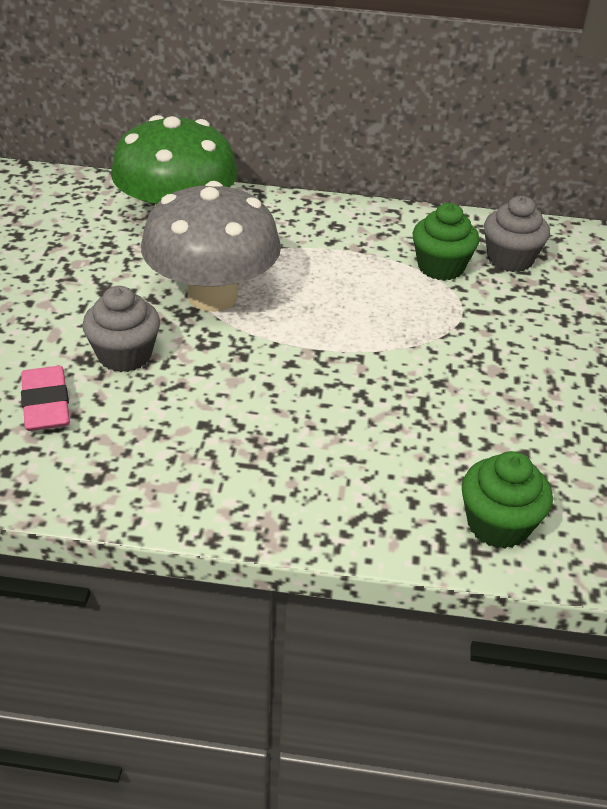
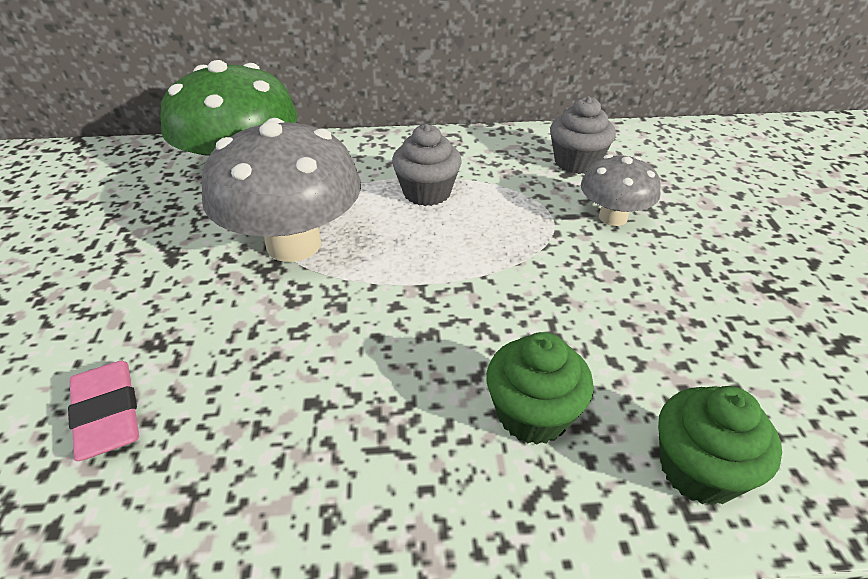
camera: 10 degrees left, 0 degrees up
grey cupcake [82,286,160,372] -> grey cupcake moved to [392,124,462,206]
green cupcake [413,203,480,281] -> green cupcake moved to [486,332,594,444]
none -> grey mushroom [581,154,661,226]

